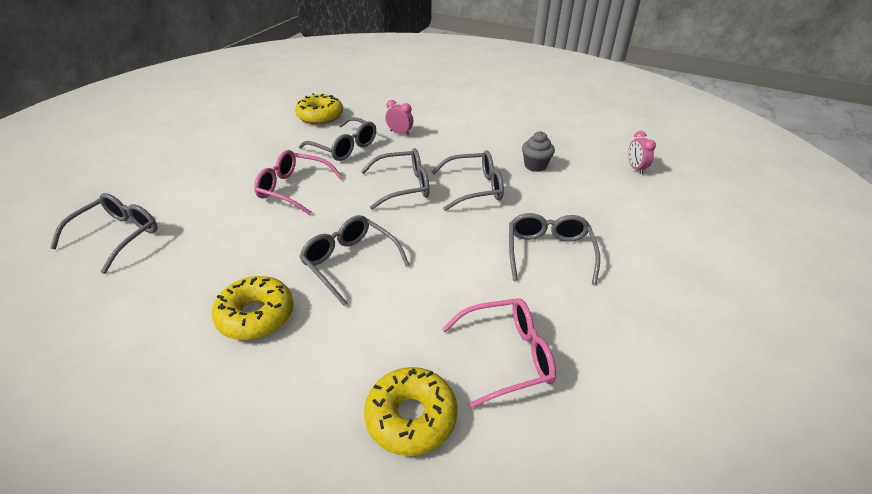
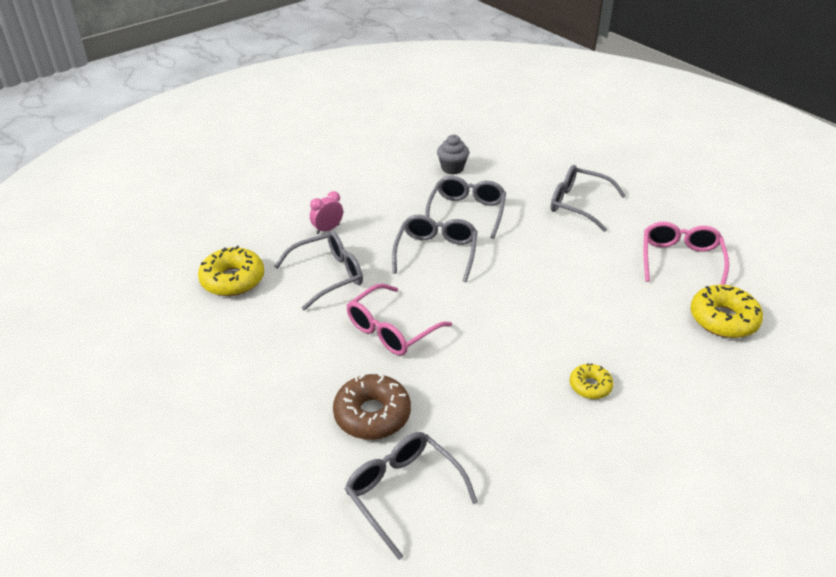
camera: 65 degrees left, 0 degrees up
yellow donut [212,276,293,340] -> yellow donut [570,363,613,399], size x0.57
grey glasses [299,215,410,307] -> none
pink clock [628,131,656,174] -> none
none -> brown donut [333,373,411,440]

